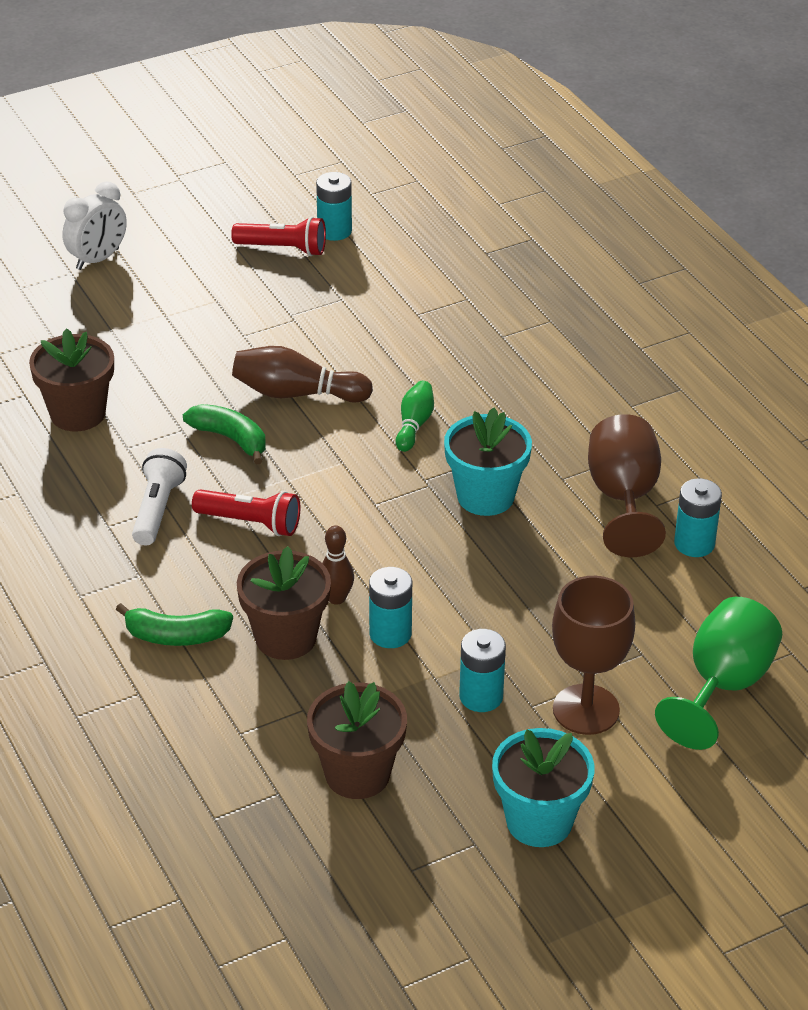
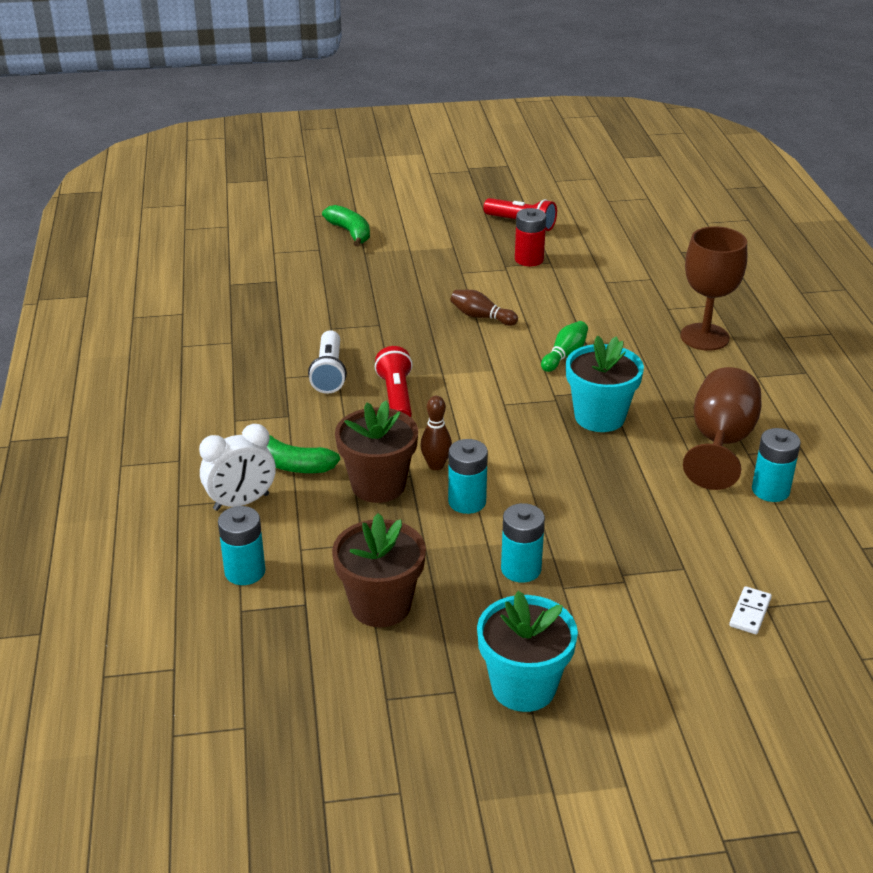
camera: 20 degrees right, 5 degrees down
brown flower pot [29,328,114,431] -> none
white clock [62,181,127,270] -> white clock moved to [199,424,276,511]
white flashlight [132,448,187,546] -> white flashlight turned 150 degrees clockwise [308,330,347,394]
green banana [183,404,266,464] -> green banana moved to [322,205,370,247]
red flashlight [192,489,300,536] -> red flashlight turned 135 degrees counterclockwise [375,346,413,417]
brown bowling pin [232,346,373,403] -> brown bowling pin [451,290,518,326], size x0.62
turquoise battery [316,172,352,241] -> turquoise battery moved to [218,506,265,585]
brown goblet [552,576,635,735] -> brown goblet moved to [680,226,747,351]
green goblet [655,597,782,750] -> white domino [729,586,772,634]
none -> red battery [515,208,546,266]

